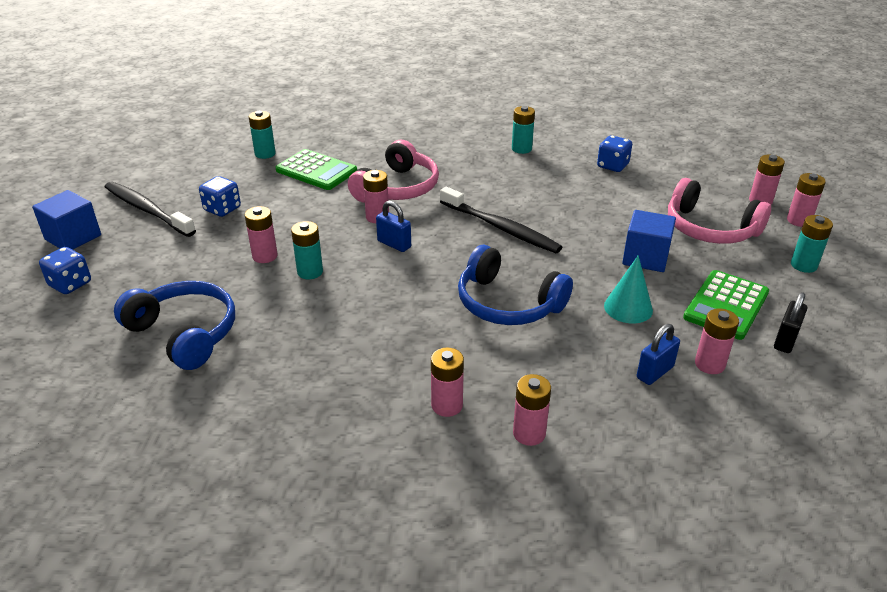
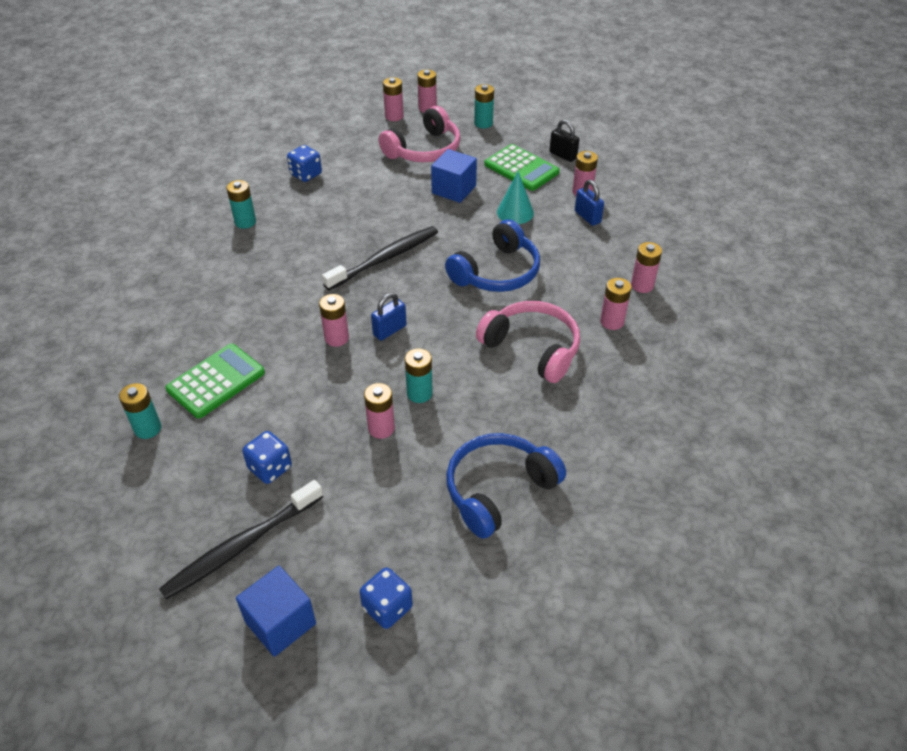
camera: 80 degrees left, 10 degrees up
pink headphones [348,140,439,203] -> pink headphones moved to [476,301,580,383]

